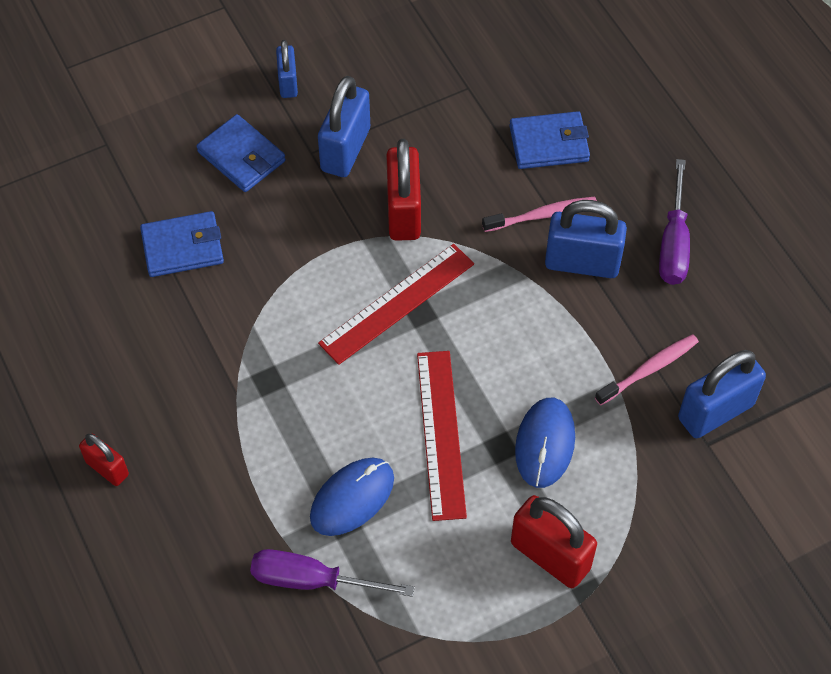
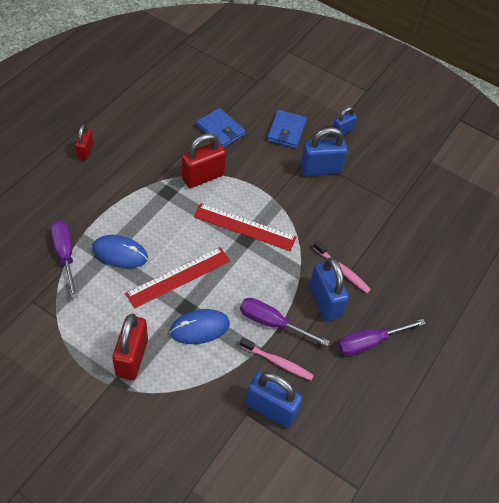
camera: 55 degrees right, 5 degrees down
red padlock [386,139,421,241] -> red padlock moved to [182,133,226,188]
blue wallet [509,111,590,169] -> none
none -> purple screwdriver [240,298,330,346]

